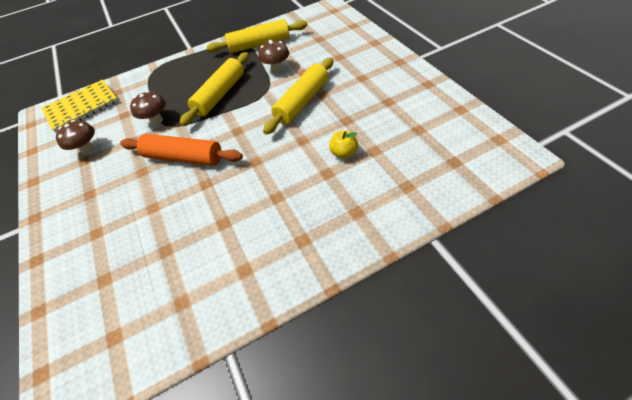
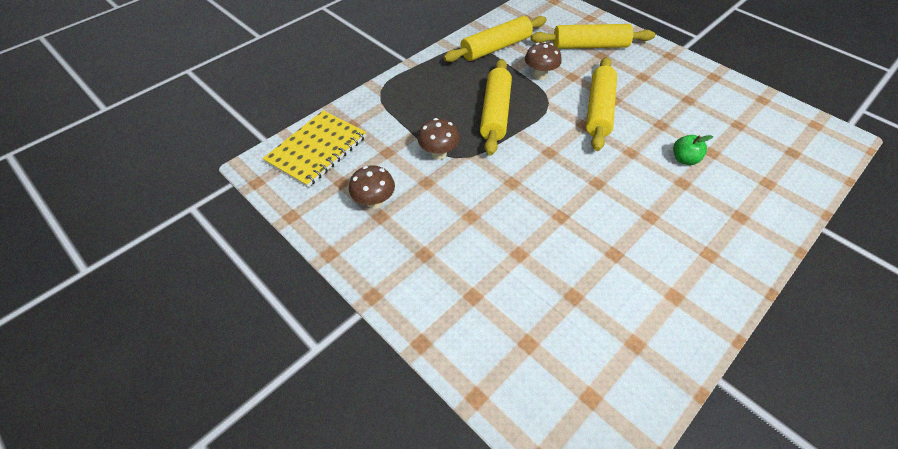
camera: 25 degrees left, 0 degrees up
orange rolling pin [120,134,243,166] -> none
yellow apple [329,130,358,159] -> green apple [673,135,713,165]
none -> yellow rolling pin [531,24,655,49]

